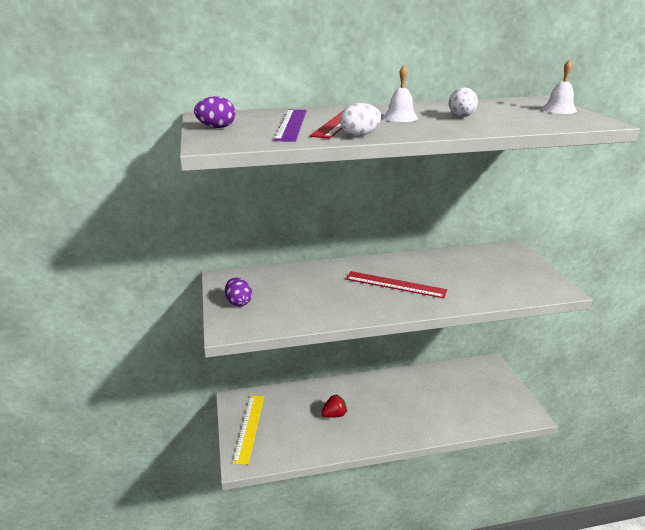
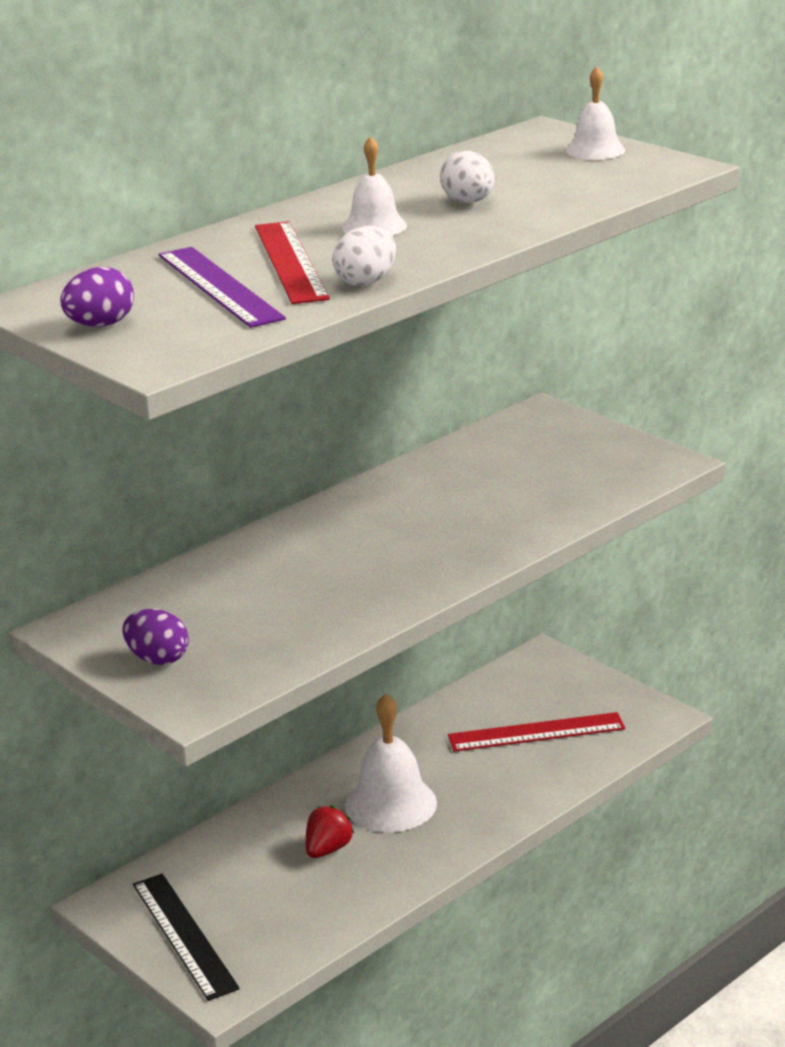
camera: 30 degrees left, 0 degrees up
yellow ruler [233,396,264,465] -> black ruler [133,874,240,1001]
red ruler [346,271,447,298] -> red ruler moved to [448,712,625,752]
none -> white bell [345,694,437,832]

